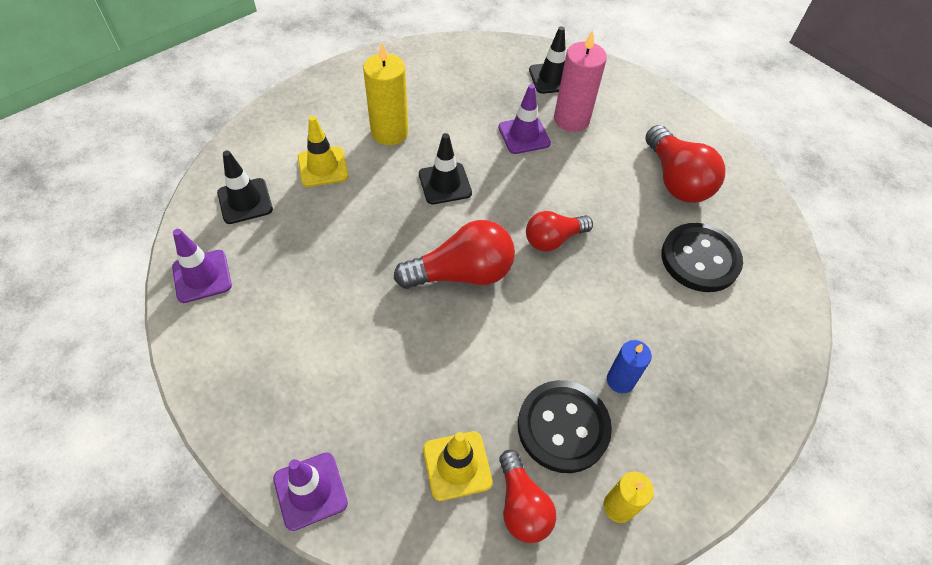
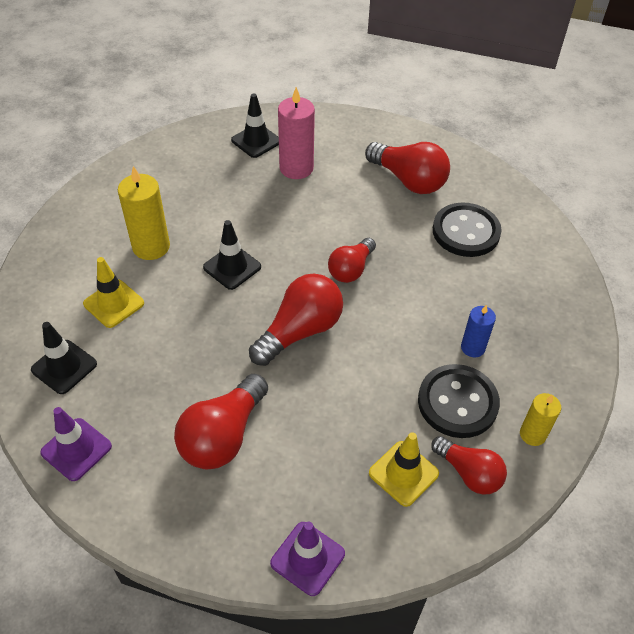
camera: 30 degrees left, 5 degrees down
purple traffic cone [498,84,551,154] -> none
none -> red light bulb [174,374,268,470]

